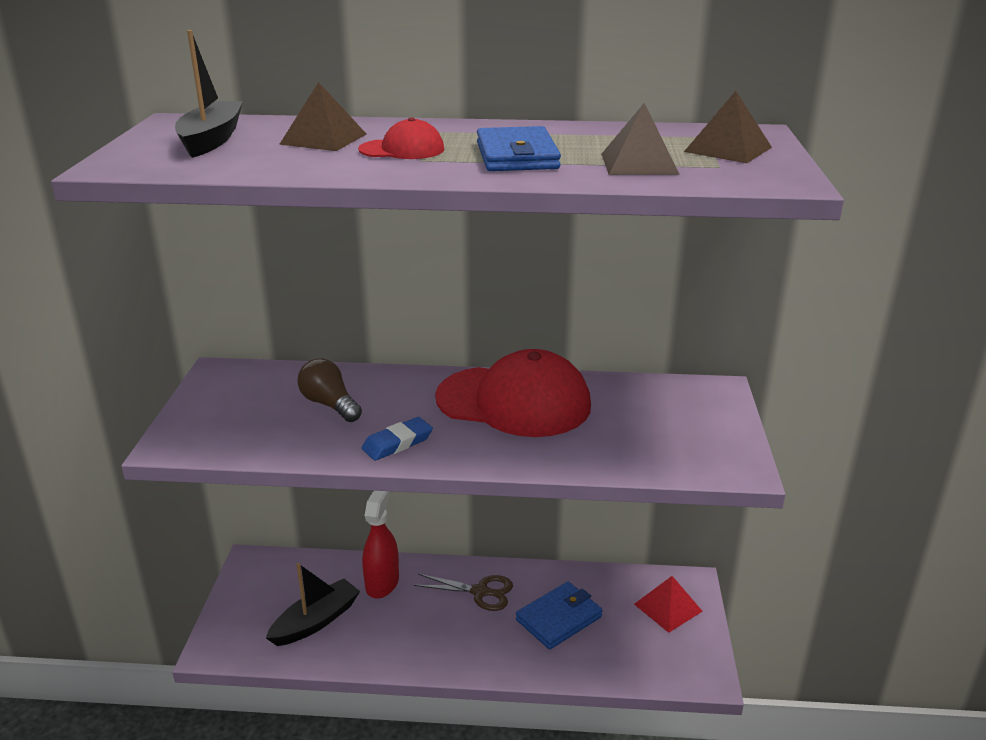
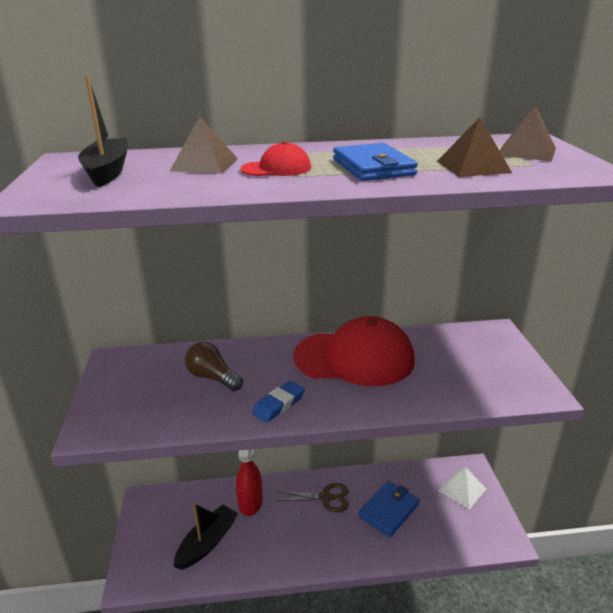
camera: 10 degrees left, 0 degrees up
red pyramid [634,576,703,633] -> white pyramid [438,468,486,510]

